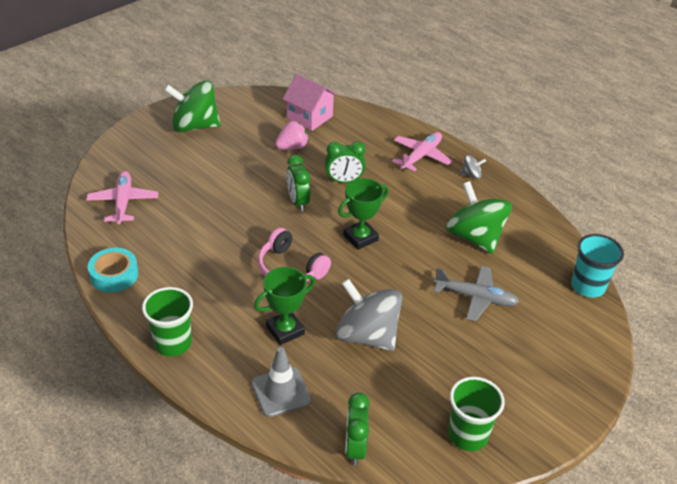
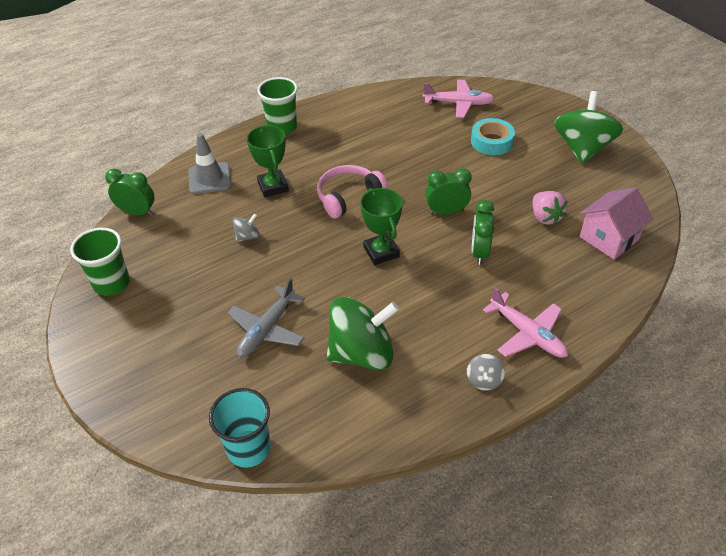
camera: 105 degrees right, 5 degrees up
turquoise tape [88,248,139,292] -> turquoise tape moved to [471,118,515,155]
grey spinning top [336,279,402,351] -> grey spinning top [233,213,260,242], size x0.43

